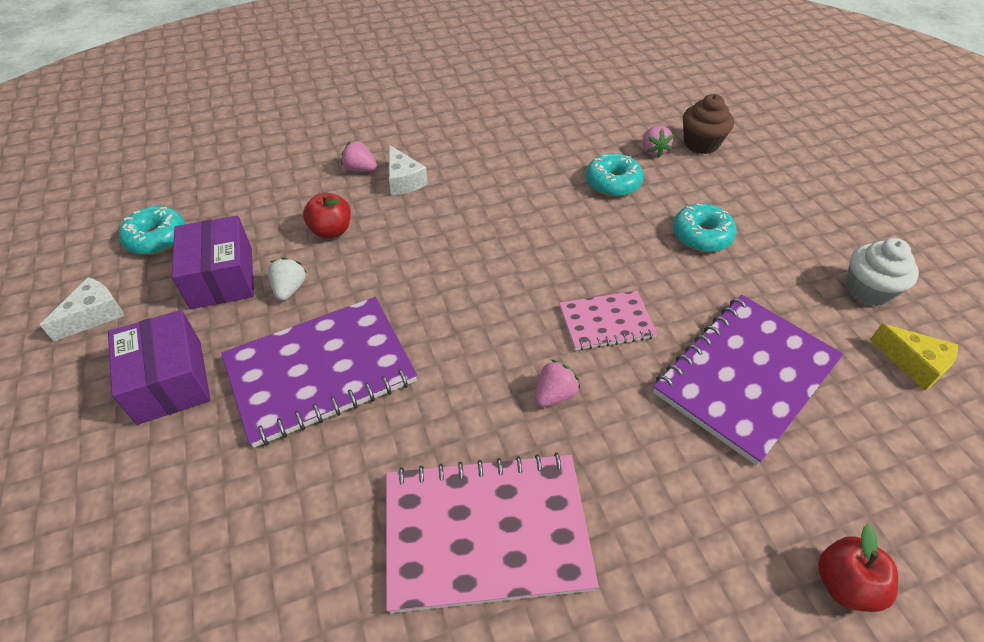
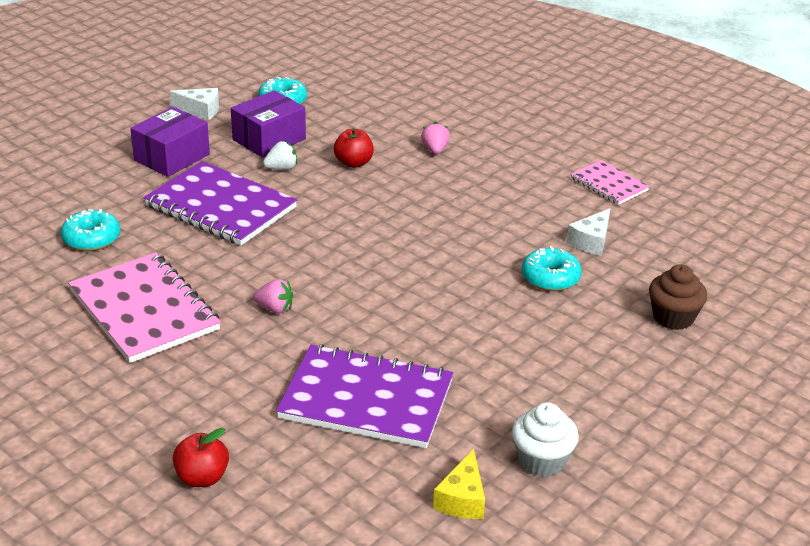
camera: 60 degrees right, 15 degrees down
white cheese [389,145,428,195] -> white cheese moved to [567,208,610,256]
pink notebook [559,291,658,351] -> pink notebook moved to [570,160,650,205]
pink strawberry [643,126,674,158] -> none
turquoise donut [673,204,736,252] -> turquoise donut moved to [61,209,120,251]

